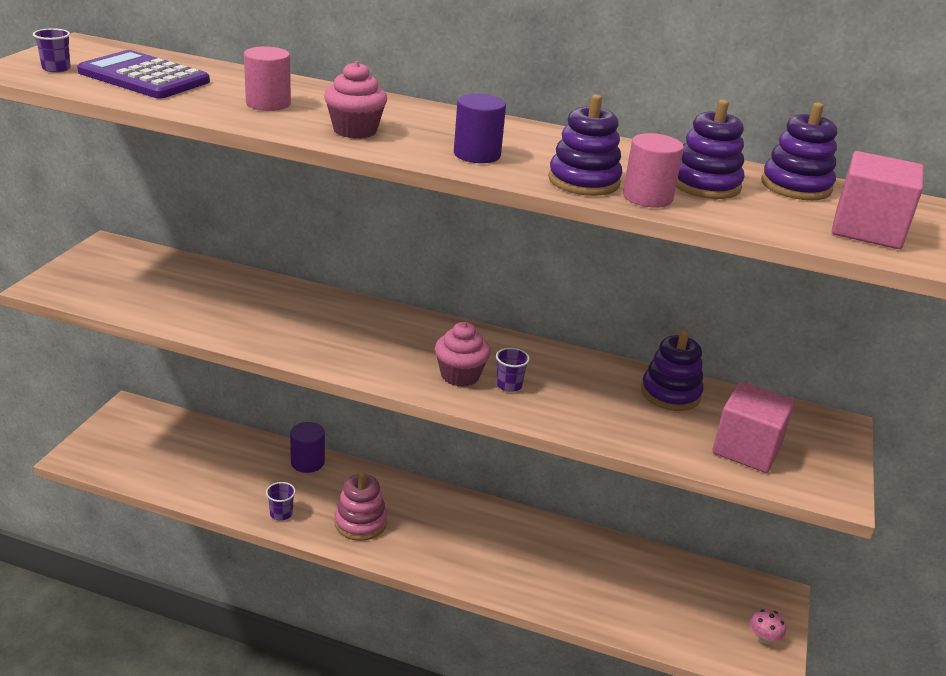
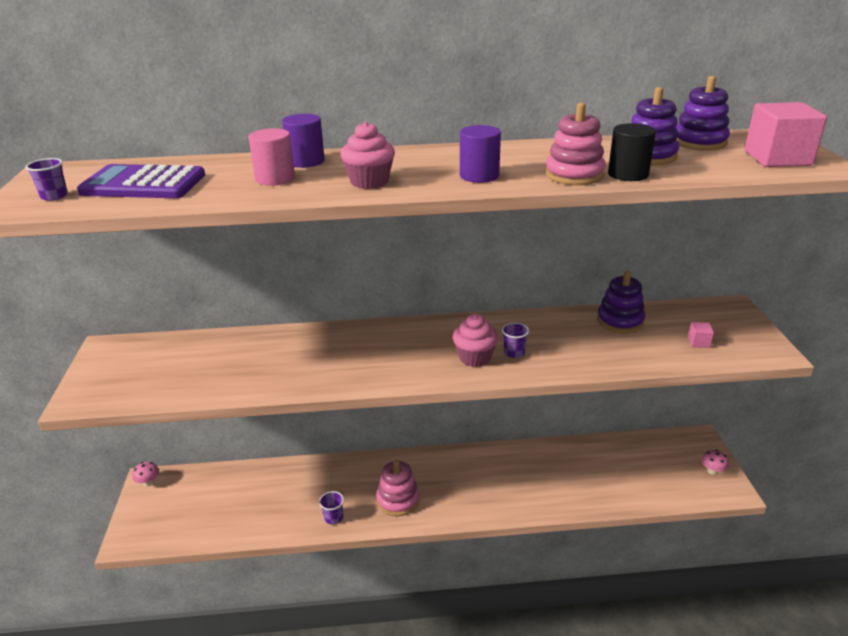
camera: 20 degrees left, 0 degrees up
purple cylinder [290,422,325,473] -> purple cylinder moved to [282,114,325,168]
purple stacking toy [548,94,622,196] -> pink stacking toy [545,103,606,185]
pink cylinder [623,133,684,208] -> black cylinder [608,123,656,181]
pink cube [712,381,795,473] -> pink cube [688,322,714,348], size x0.44
none -> pink mushroom [132,462,159,486]

